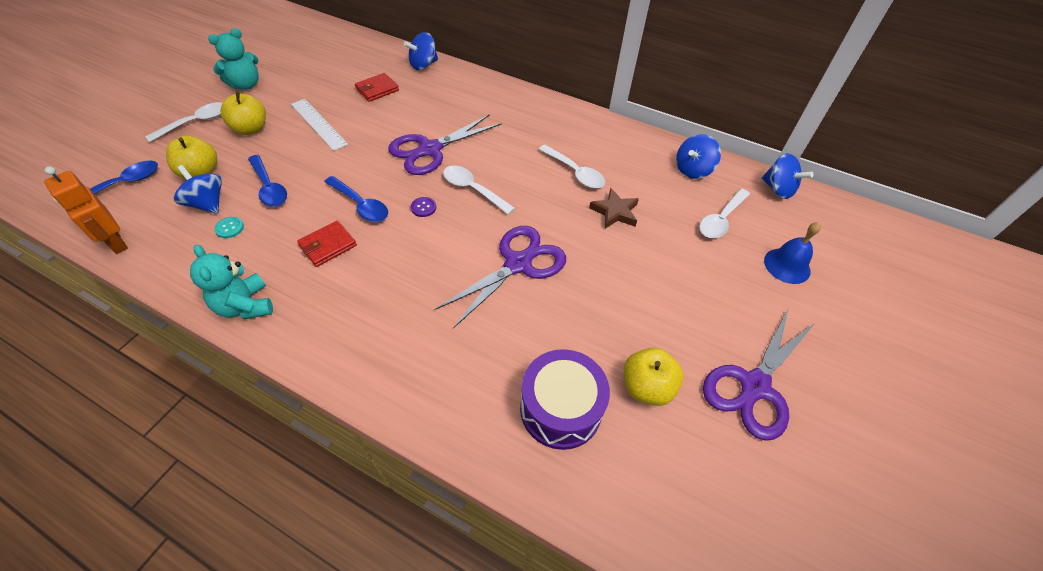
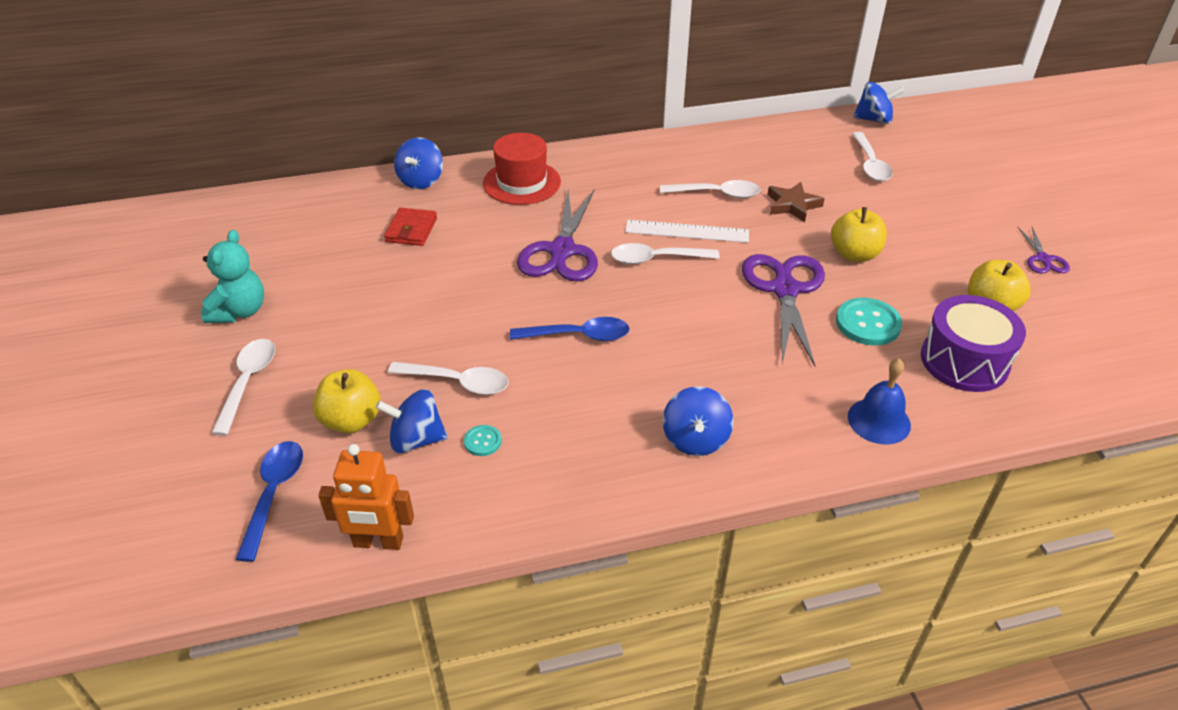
camera: 40 degrees left, 10 degrees down
turquoise teddy bear [190,245,273,319] -> none
yellow apple [221,92,266,135] -> yellow apple moved to [831,207,887,262]
blue spoon [248,155,287,207] -> white spoon [388,362,509,395]
white ruler [291,99,348,151] -> white ruler moved to [625,220,749,243]
red wallet [297,221,357,267] -> none
purple button [411,197,436,217] -> none
blue spinning top [676,134,721,179] -> blue spinning top moved to [663,386,733,456]
purple scissors [703,308,816,441] -> purple scissors [1018,227,1070,274], size x0.50
blue bell [764,222,821,284] -> blue bell moved to [848,358,911,444]
none -> red hat [483,133,561,205]
none -> turquoise button [836,298,902,346]

